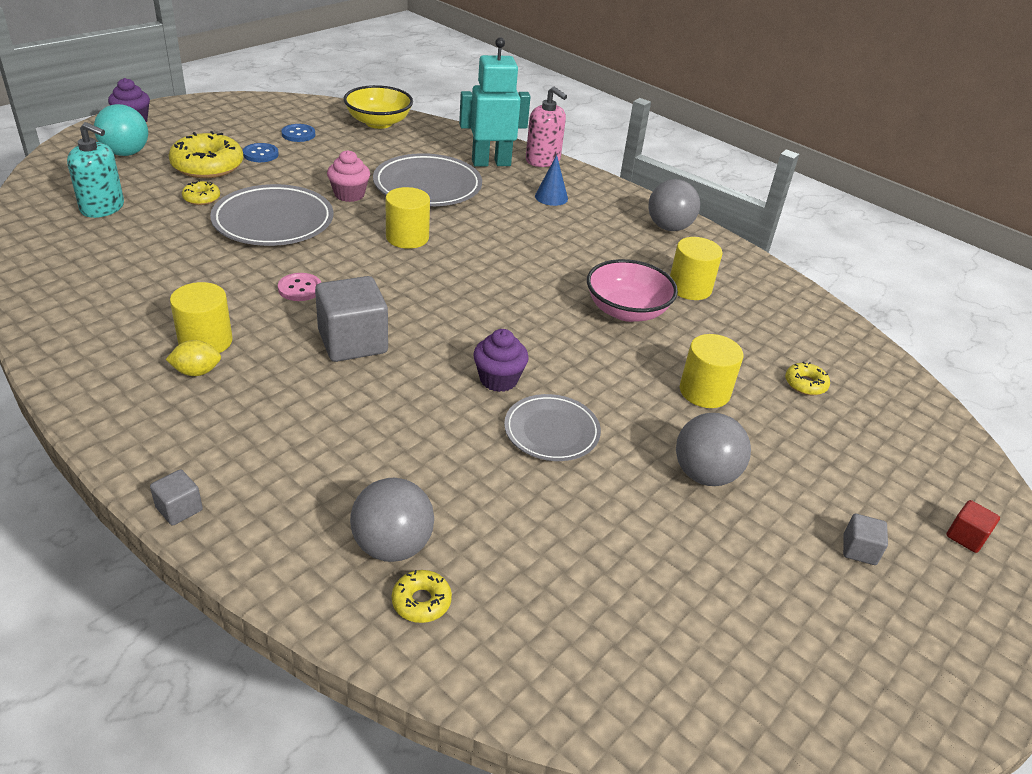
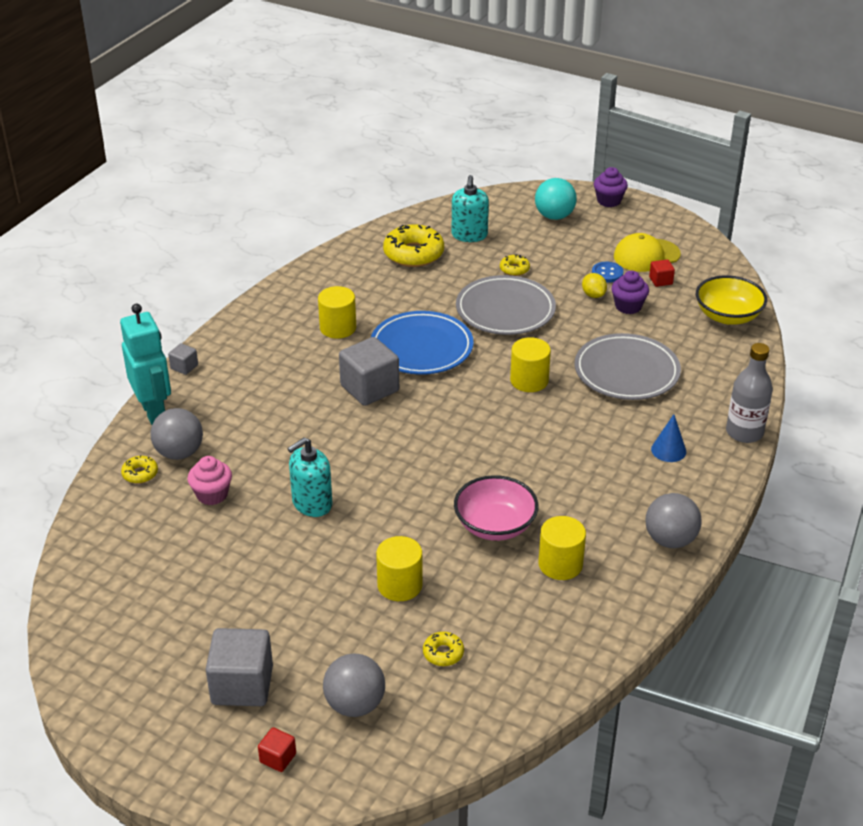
camera: 80 degrees right, 0 degrees up
yellow lemon [165,340,221,376] -> yellow lemon moved to [582,273,607,298]
yellow donut [168,131,243,178] -> yellow donut moved to [383,224,444,267]
pink button [278,273,321,301] -> blue plate [371,311,474,375]
blue button [281,124,315,142] -> red cube [649,260,675,287]
pink cupcake [327,150,370,202] -> pink cupcake moved to [187,456,232,505]
turquoise robot [459,37,531,167] -> turquoise robot moved to [120,304,171,425]
purple cupcake [473,329,529,392] -> purple cupcake moved to [611,271,649,314]
grey plate [504,394,601,461] -> turquoise soap dispenser [287,437,332,517]
pink soap dispenser [526,86,567,167] -> grey bottle [726,343,773,443]
grey ball [676,413,751,486] -> grey ball moved to [323,654,385,717]
grey cube [843,514,888,565] -> grey cube [206,628,273,706], size x2.11
none -> yellow cap [614,233,681,272]

